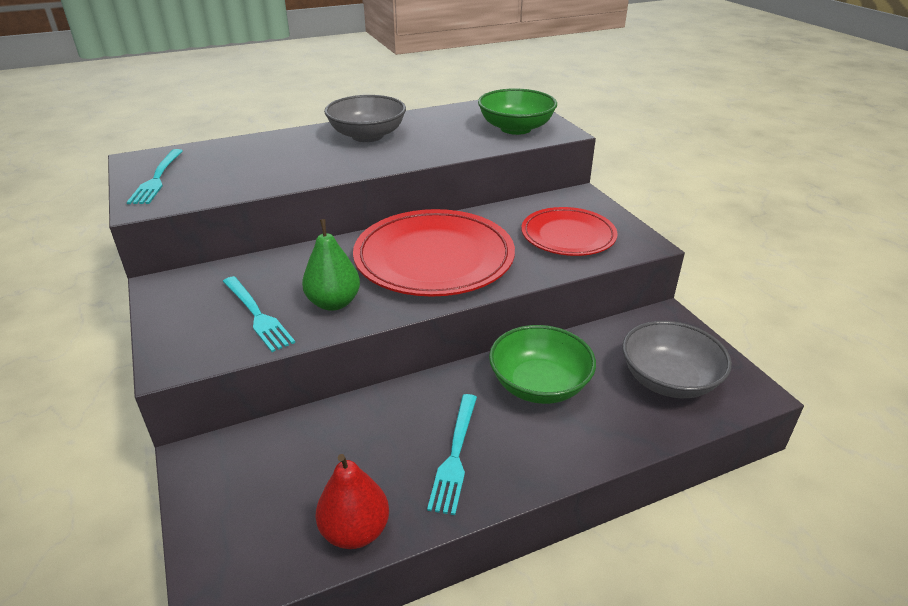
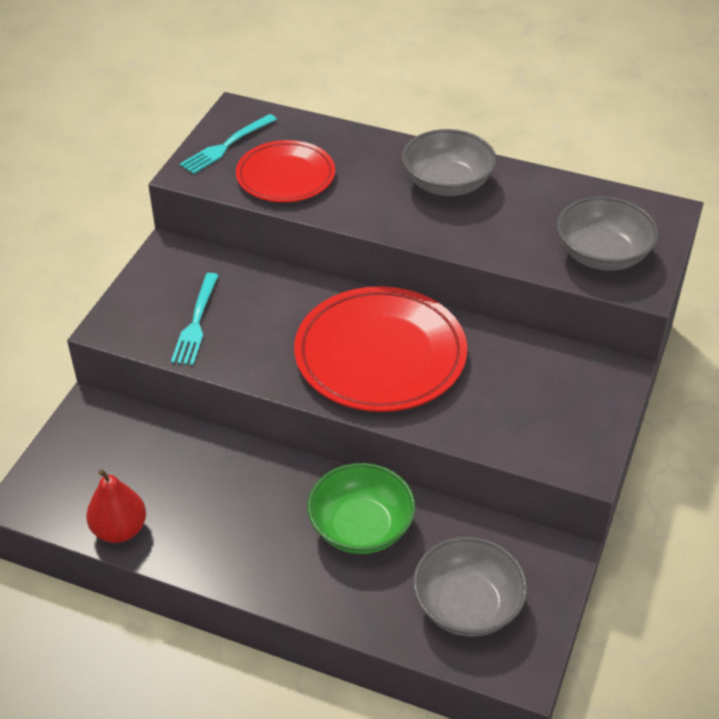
camera: 45 degrees right, 10 degrees up
green pear [302,219,360,311] -> none
turquoise fork [427,394,477,515] -> none
green bowl [478,88,557,135] -> grey bowl [557,196,658,271]
red plate [521,207,617,256] -> red plate moved to [236,140,335,202]

